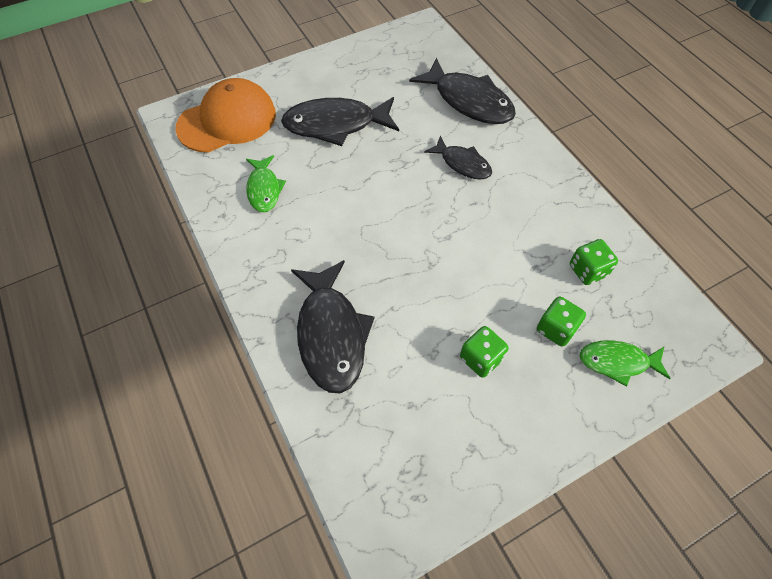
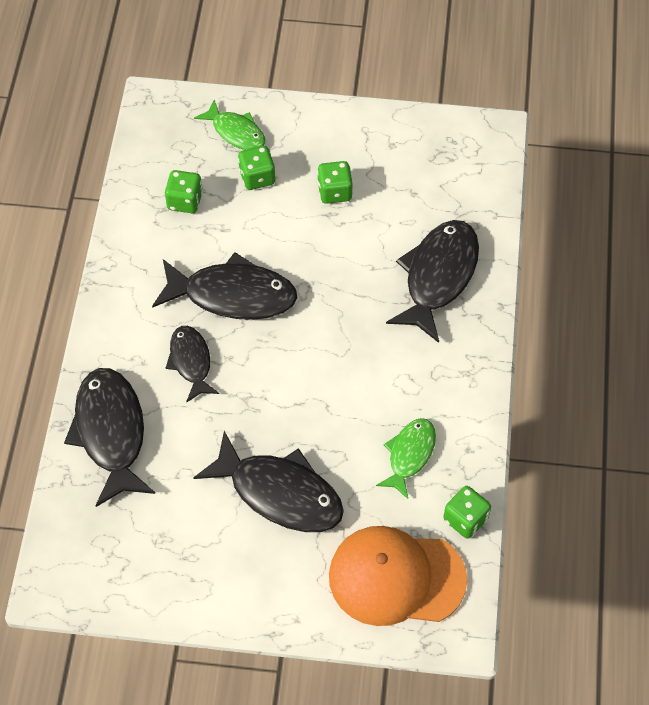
camera: 145 degrees left, 0 degrees up
none -> black fish [152,252,297,320]
none -> green dice [443,486,491,539]

